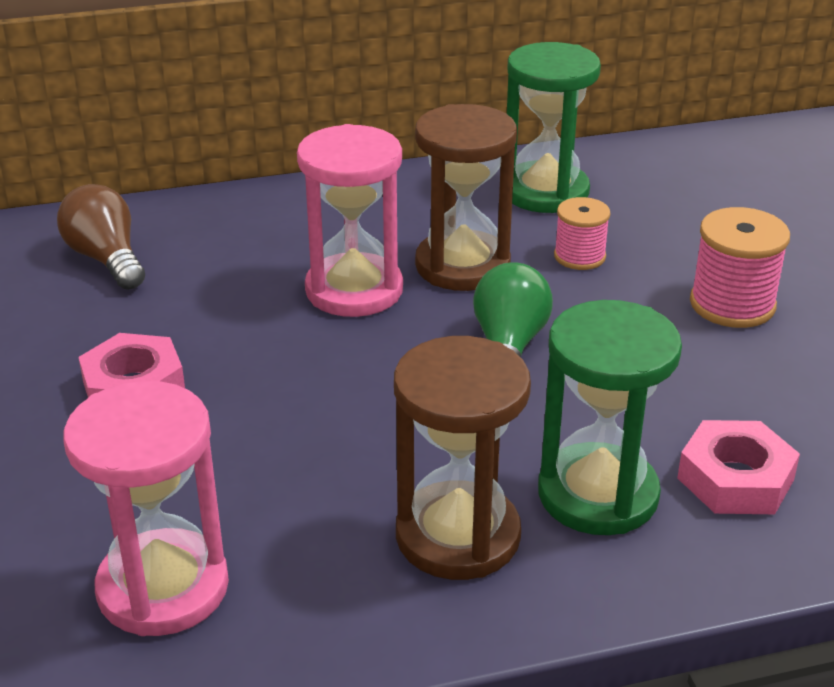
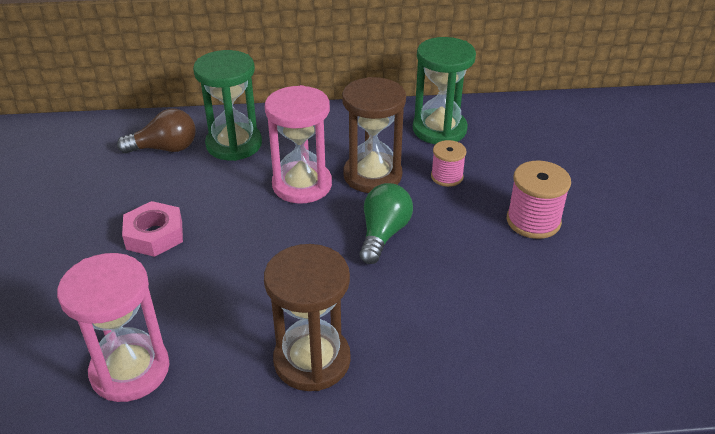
camera: 10 degrees right, 5 degrees up
brown light bulb [57,184,145,290] -> brown light bulb turned 105 degrees clockwise [117,109,196,153]
green hourglass [538,300,682,535] -> green hourglass moved to [193,50,262,161]
pink nut [677,420,800,514] -> none

